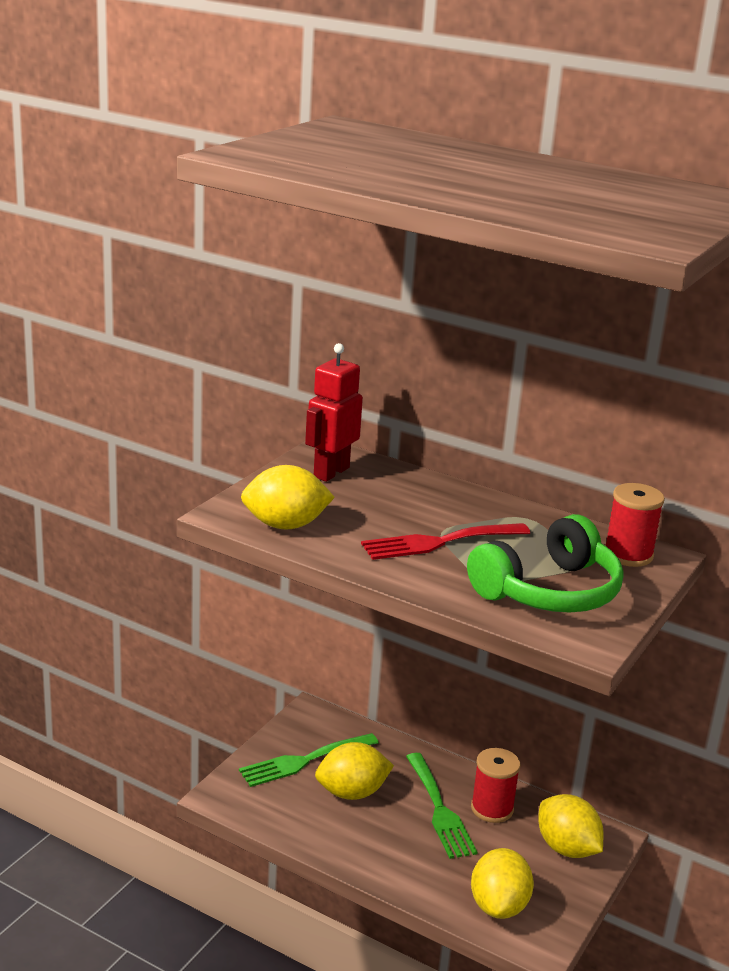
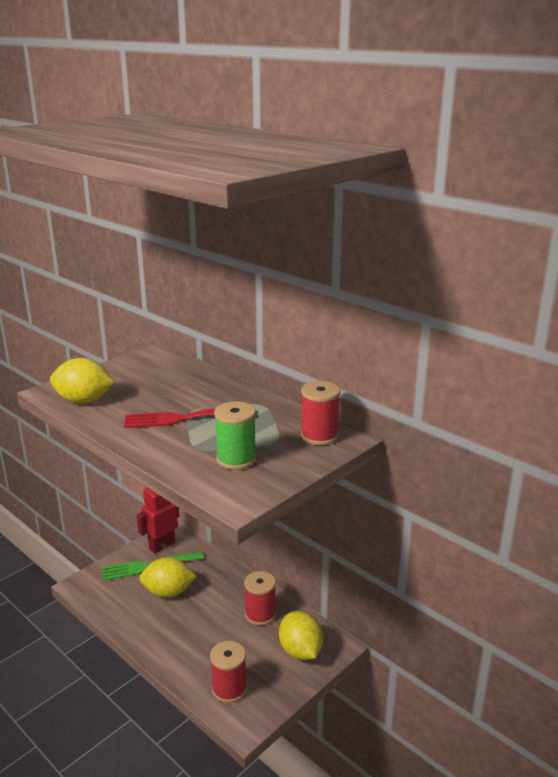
camera: 15 degrees right, 0 degrees up
red robot [305,343,363,482] -> red robot moved to [137,487,179,554]
green fork [406,753,478,859] -> none
green headphones [467,514,623,613] -> green spool [214,401,256,470]
yellow lemon [471,848,534,919] -> red spool [210,641,247,703]

